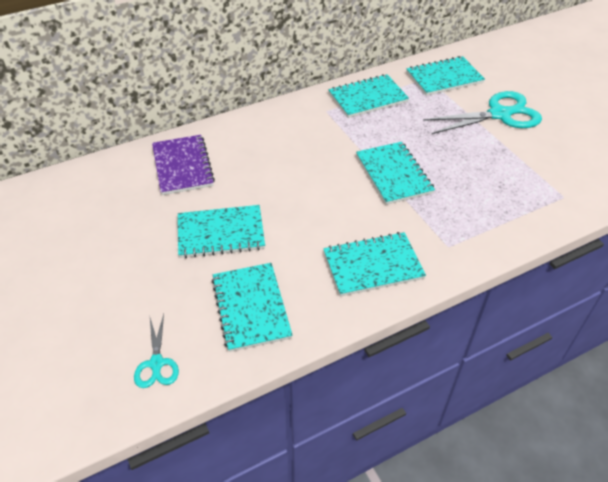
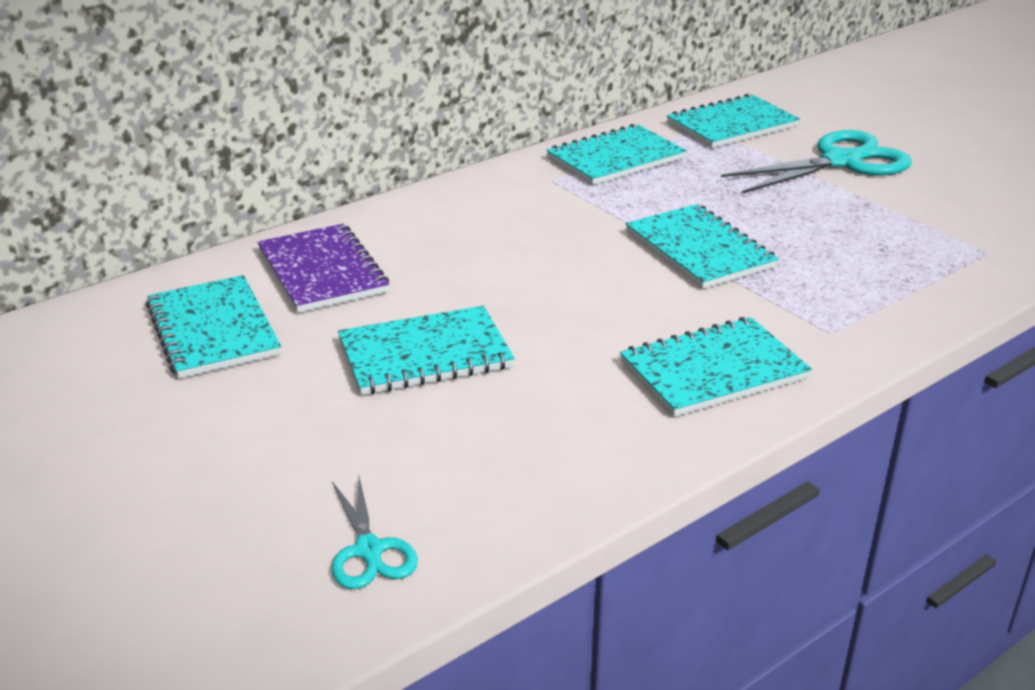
camera: 10 degrees left, 15 degrees down
turquoise notebook [211,263,292,352] -> turquoise notebook moved to [146,275,281,378]

